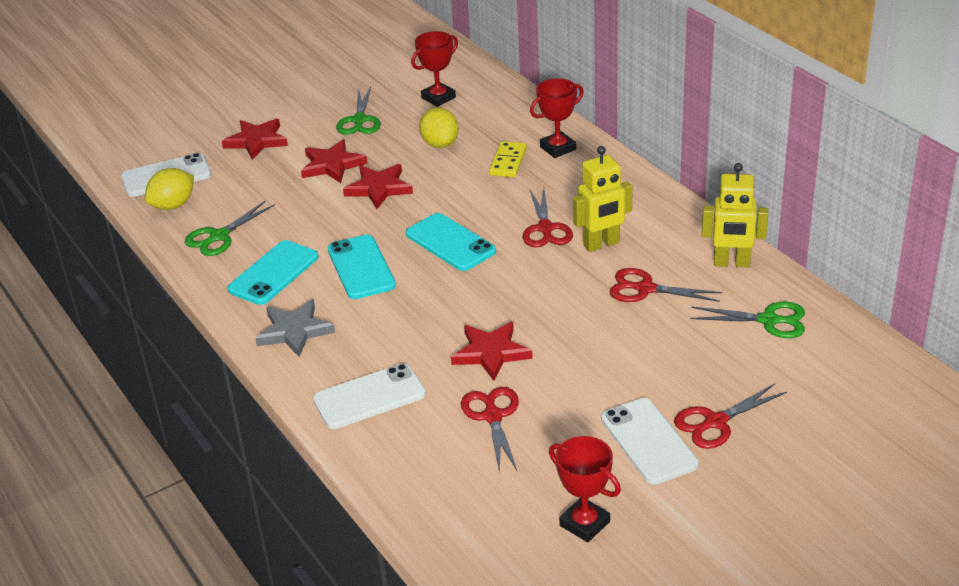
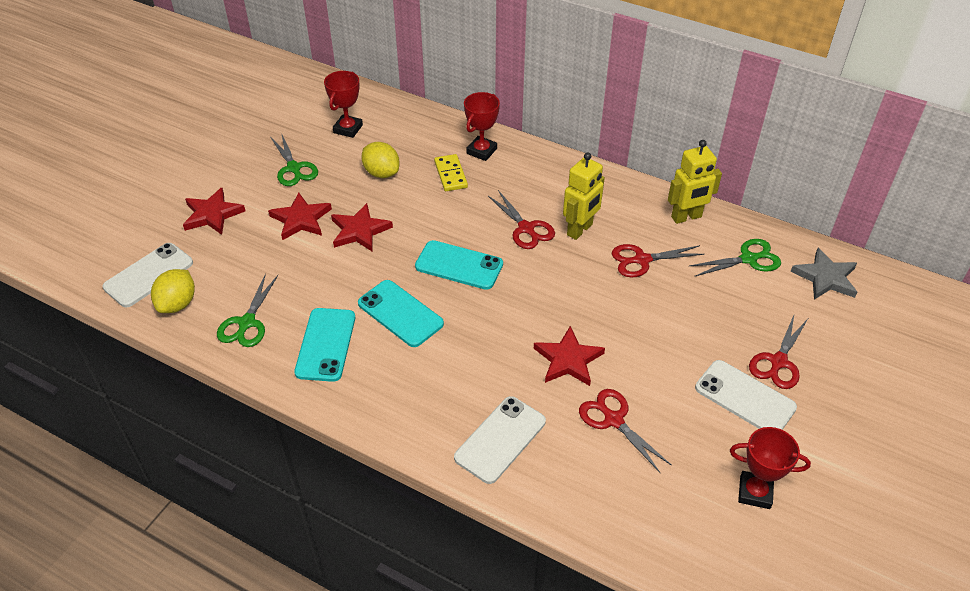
camera: 30 degrees left, 10 degrees up
grey star [255,300,335,357] -> grey star moved to [790,248,857,300]

